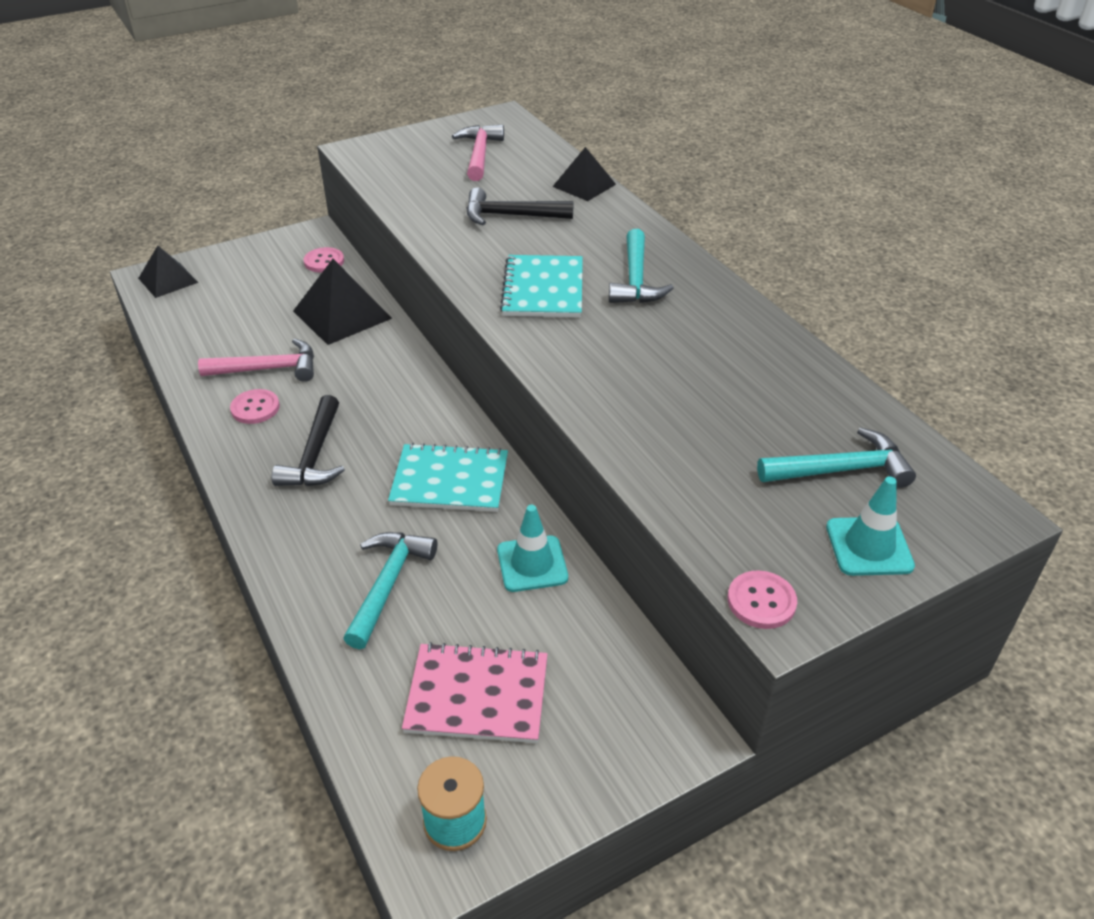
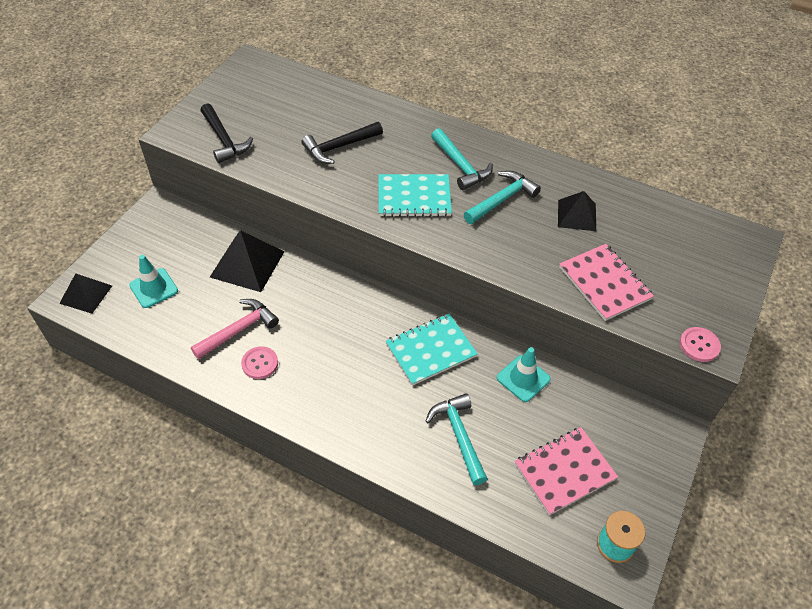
camera: 35 degrees left, 10 degrees up
black hammer [272,395,345,486] -> black hammer moved to [200,103,253,163]
pink button [304,247,344,273] -> none
pink hammer [452,125,504,181] -> none
turquoise notebook [500,255,583,317] -> turquoise notebook turned 60 degrees counterclockwise [379,174,452,217]
black pyramid [552,147,616,201] -> black pyramid moved to [558,191,596,231]
turquoise hammer [757,427,916,488] -> turquoise hammer moved to [464,171,541,224]
turquoise traffic cone [826,476,915,576] -> turquoise traffic cone moved to [129,255,178,308]
none -> pink notebook [559,244,654,321]

